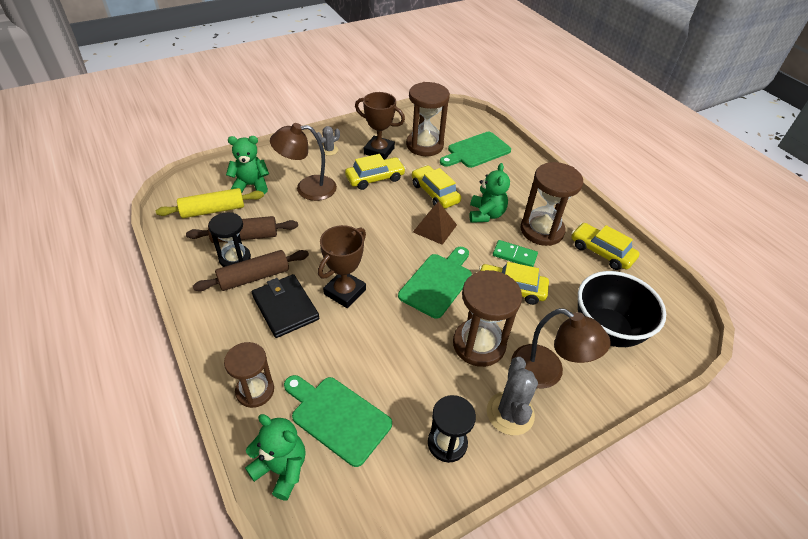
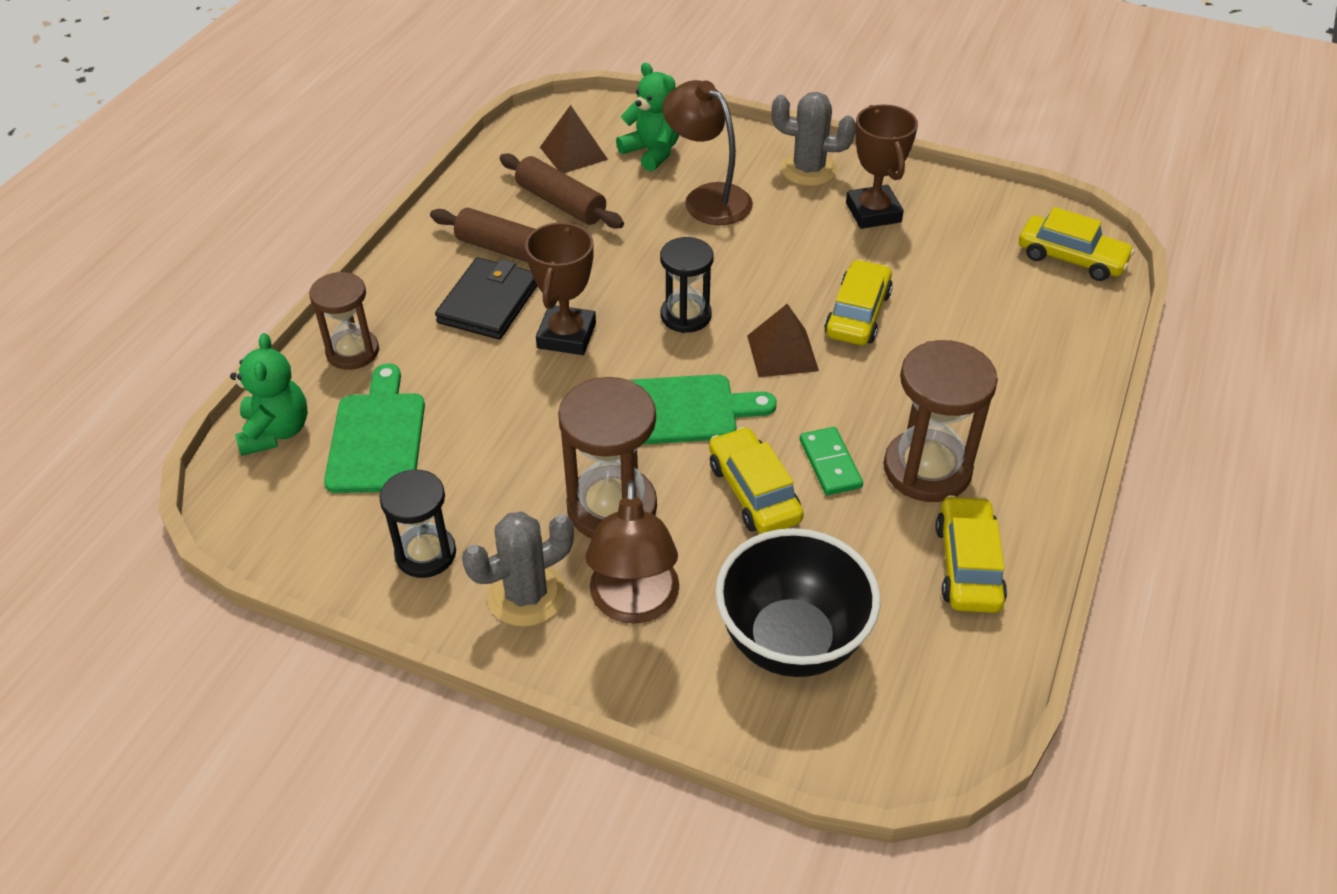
camera: 55 degrees right, 0 degrees up
yellow rolling pin [156,188,264,218] -> brown pyramid [540,105,608,173]
black hourglass [208,212,251,267] -> black hourglass moved to [660,237,714,333]
grey cactus [317,126,340,156] -> grey cactus [772,92,856,186], size x1.76
brown trophy [318,225,366,308] -> brown trophy turned 75 degrees counterclockwise [525,221,596,355]
yellow car [345,154,406,190] -> yellow car moved to [1019,207,1135,281]
brown hourglass [406,82,450,156] -> none
green cutting board [440,132,511,168] -> none
green teddy bear [469,163,510,223] -> none

